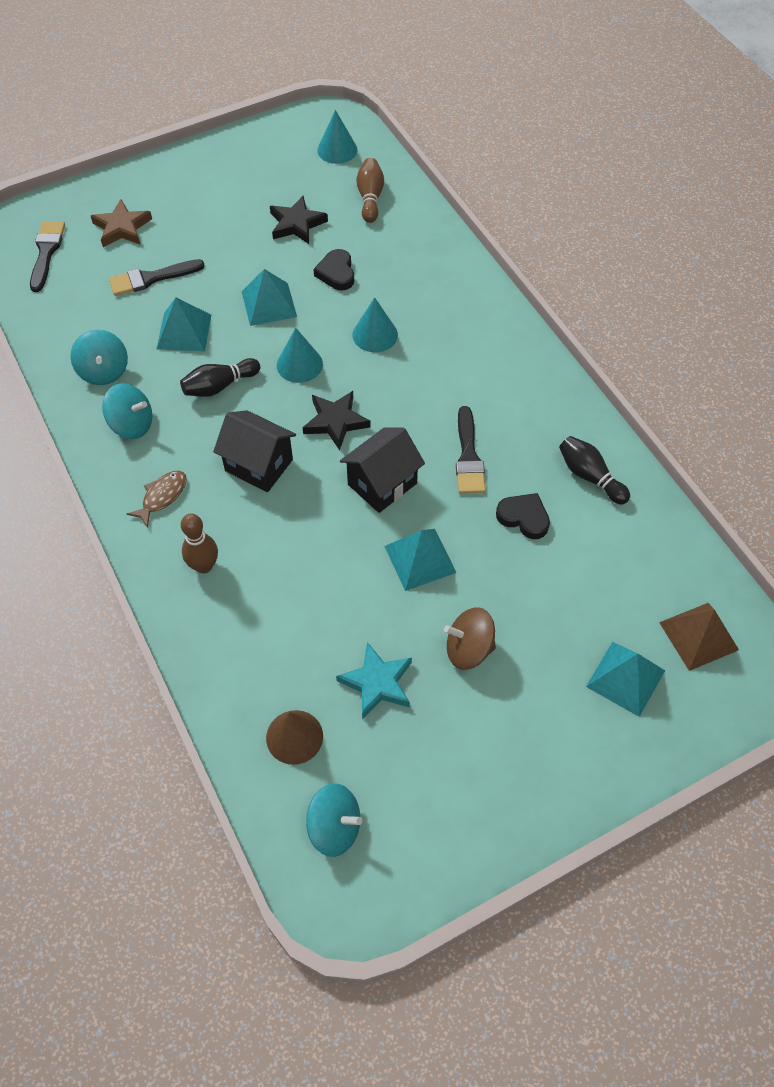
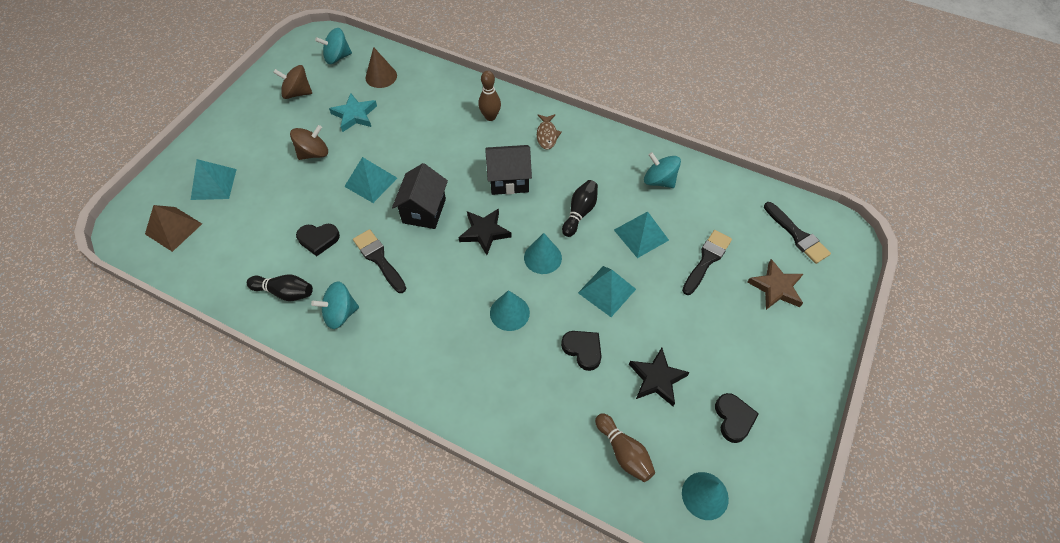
camera: 145 degrees right, 0 degrees up
turquoise spinning top [102,383,152,439] -> turquoise spinning top moved to [311,281,359,329]
none -> brown spinning top [273,65,312,99]
none -> black heart [715,393,759,443]

